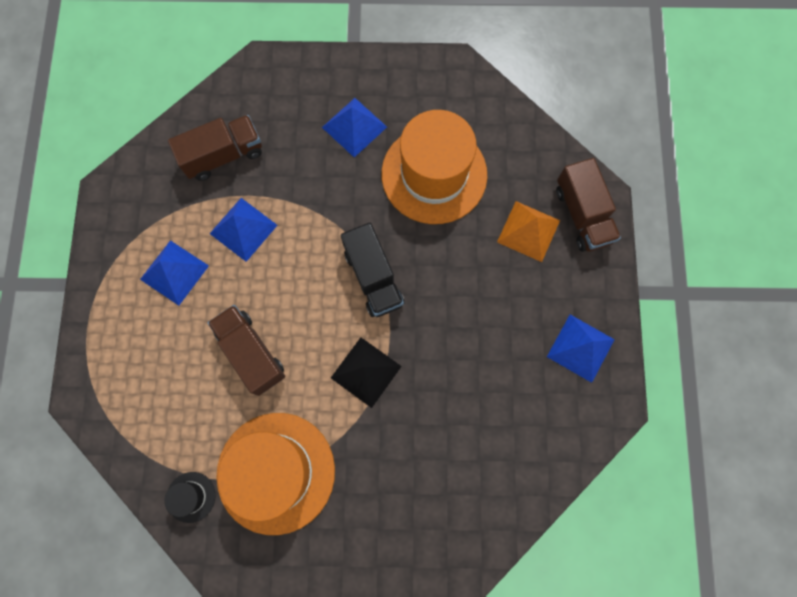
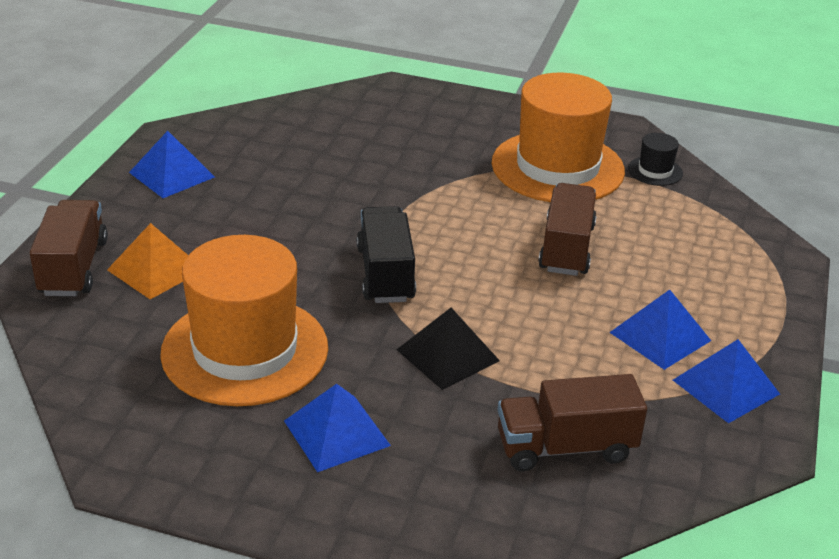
camera: 165 degrees left, 40 degrees down
brown truck [208,305,285,396] -> brown truck turned 150 degrees counterclockwise [538,183,597,276]
blue pyramid [210,198,277,262] -> blue pyramid moved to [673,339,780,423]
black pyramid [331,337,402,408] -> black pyramid moved to [396,308,500,390]

